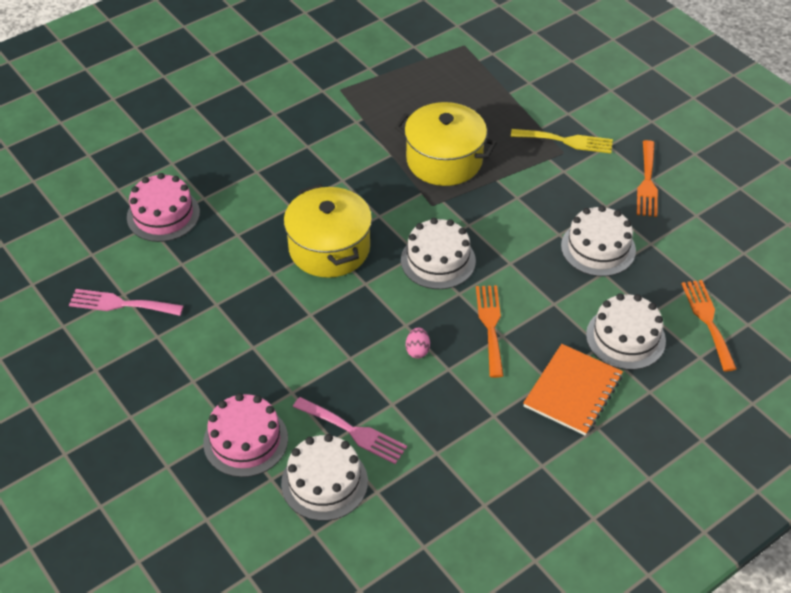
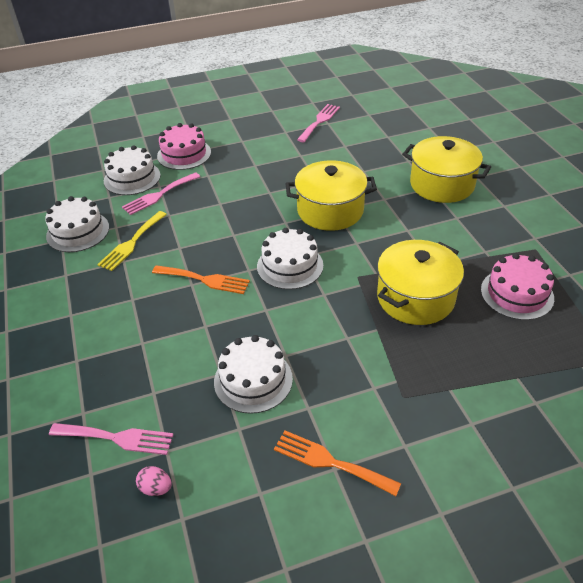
camera: 110 degrees right, 5 degrees down
pink cake [127,173,200,242] -> pink cake moved to [481,253,554,320]
pink egg [406,328,430,358] -> pink egg moved to [136,466,171,496]
yellow fork [511,129,613,153] -> yellow fork moved to [97,211,167,271]
orange notebook [523,344,623,436] -> none
white cake [586,293,666,370] -> white cake moved to [45,196,109,252]
orange fork [682,280,737,371] -> pink fork [49,423,174,455]
none -> yellow pot [402,136,491,203]

